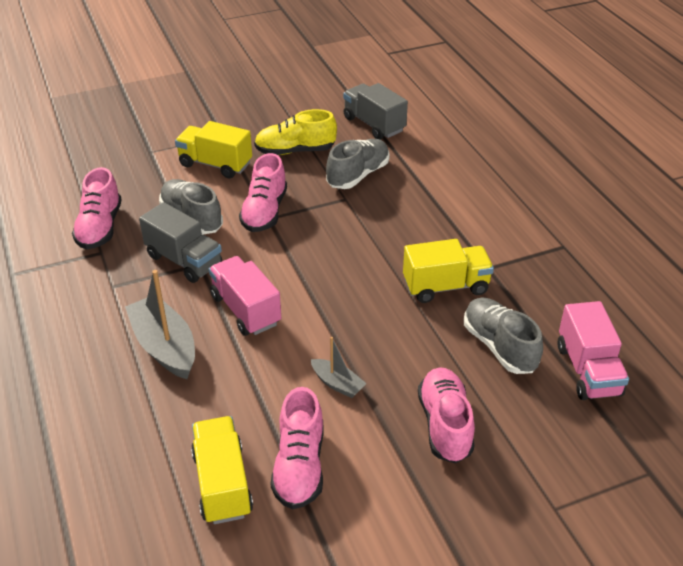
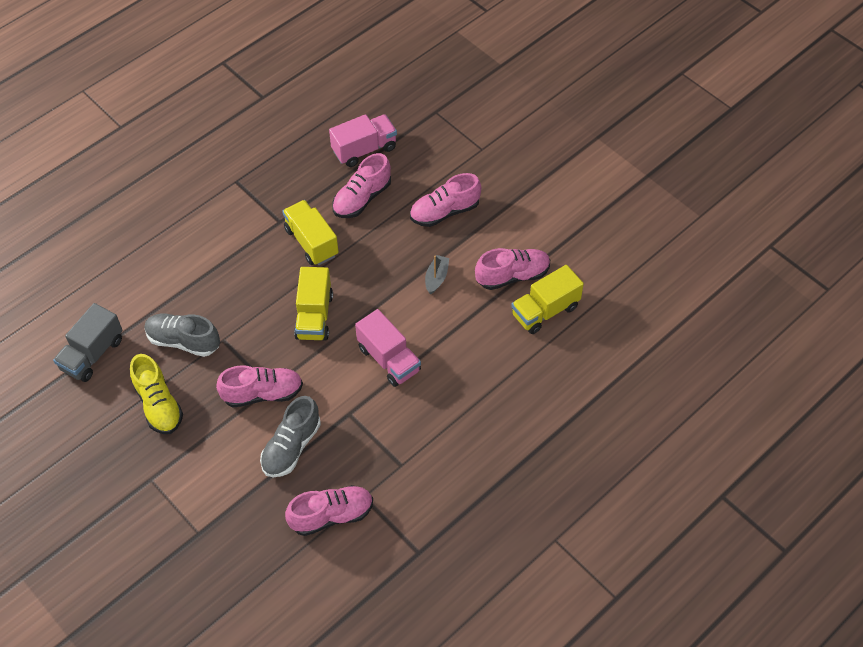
camera: 110 degrees left, 15 degrees up
grey boat [125,270,195,379] -> none
grey truck [139,202,222,283] -> none
yellow truck [175,121,252,178] -> yellow truck moved to [294,267,333,341]
pink truck [209,256,281,336] -> pink truck turned 75 degrees counterclockwise [355,309,421,387]
grey shoe [464,297,543,374] -> pink shoe [332,153,391,218]

